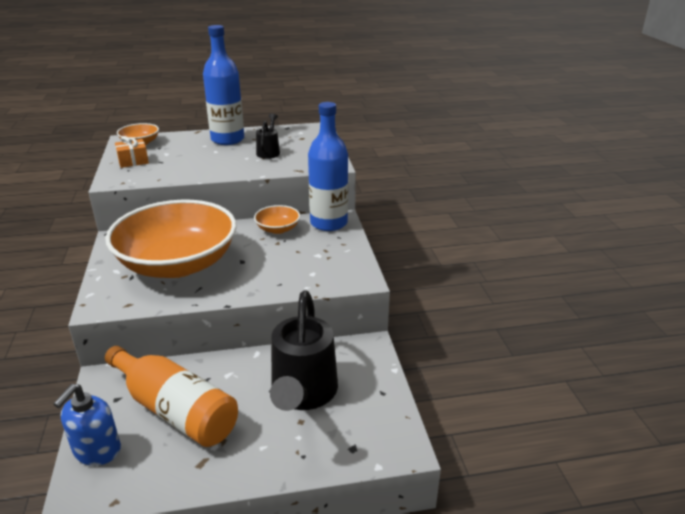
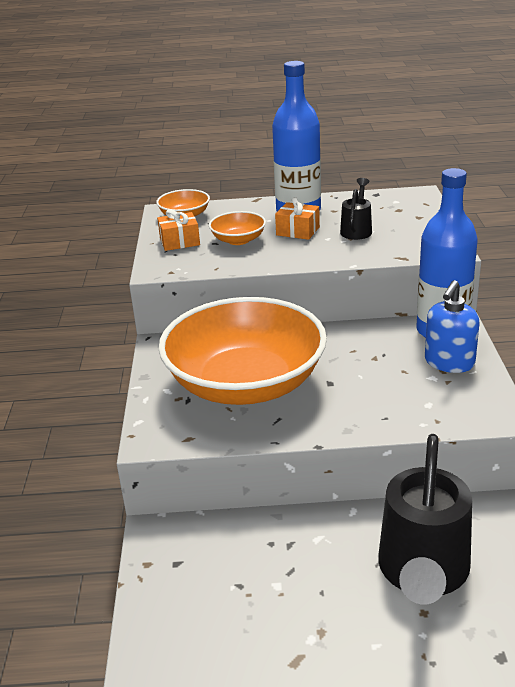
camera: 10 degrees right, 0 degrees up
blue soap dispenser [53,384,121,466] -> blue soap dispenser moved to [425,280,480,373]
orange bottle [105,346,238,447] -> none
orange bowl [254,205,300,234] -> orange bowl moved to [209,211,266,245]
none -> orange gift [275,197,320,240]

